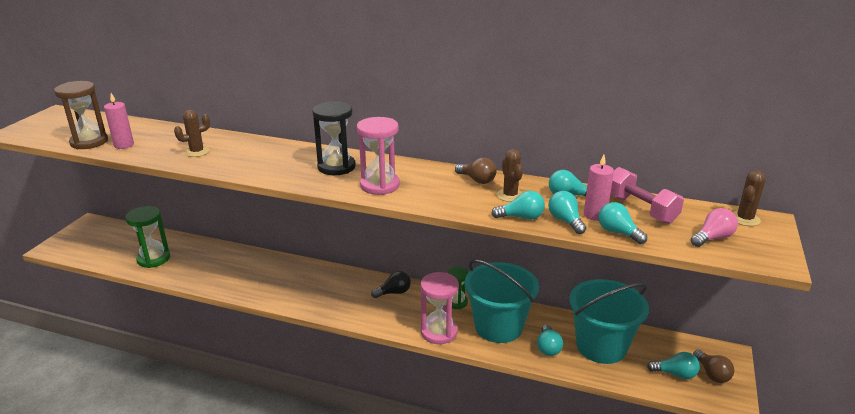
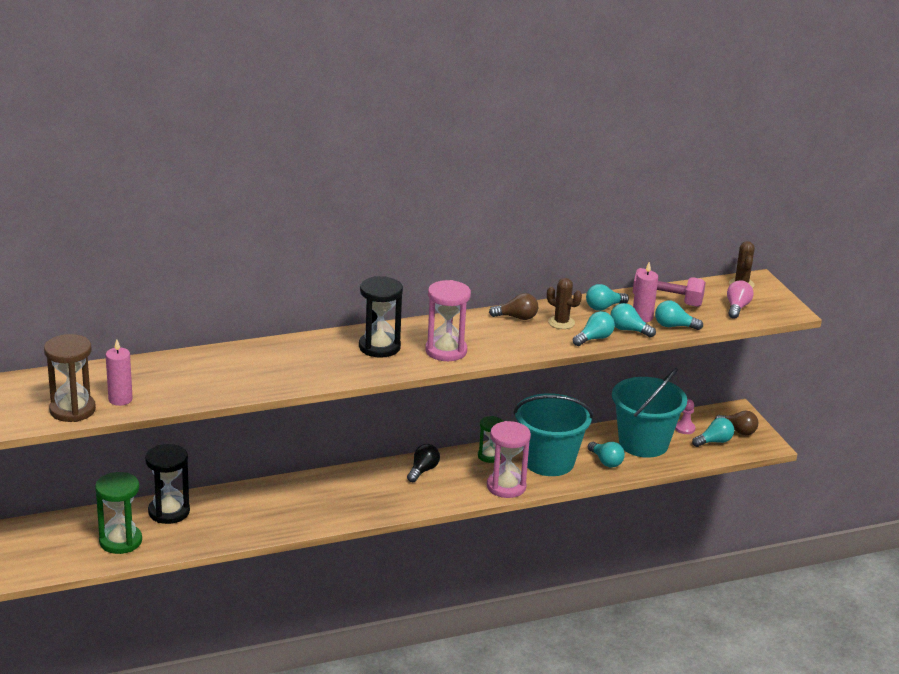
camera: 40 degrees left, 0 degrees up
brown cactus [174,110,210,157] -> none
none -> black hourglass [145,444,190,524]
none -> pink pawn [675,399,695,434]

